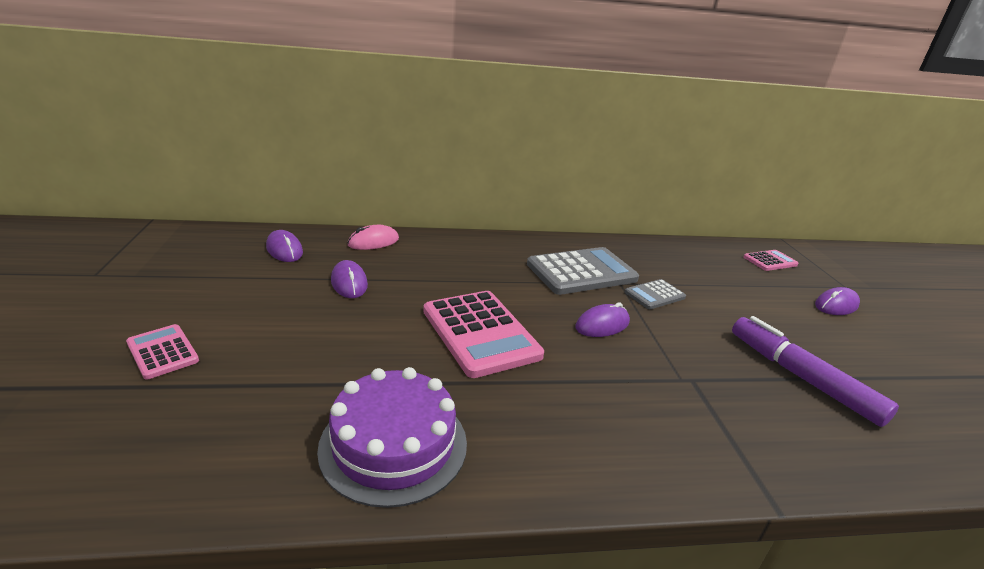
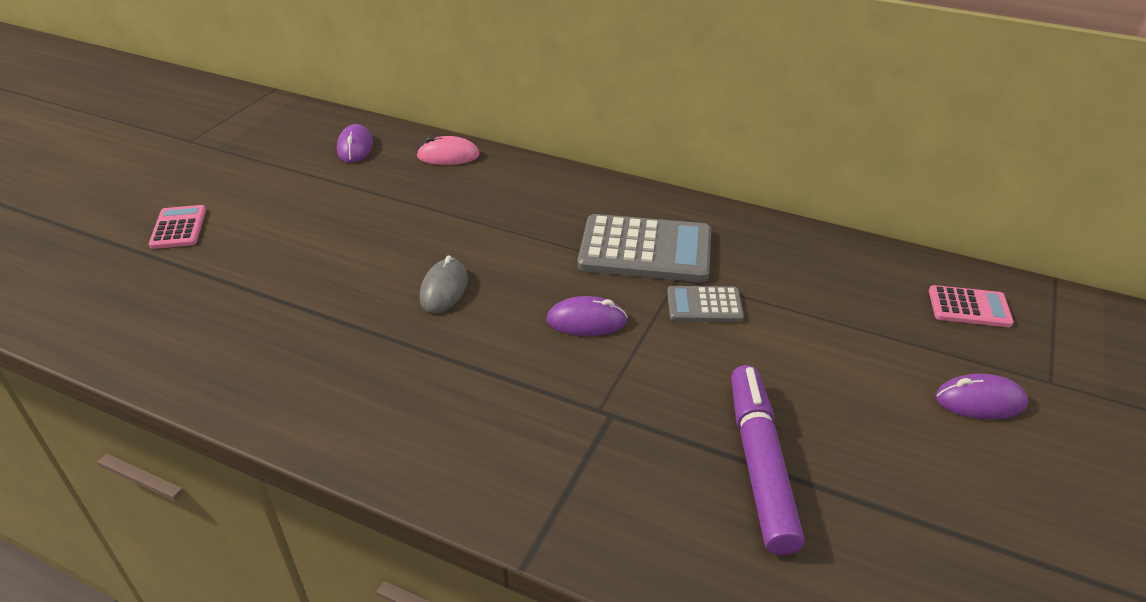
camera: 35 degrees right, 10 degrees up
purple cake [317,367,467,508] -> none
purple mouse [331,260,368,298] -> none
pink calculator [423,291,544,378] -> grey mouse [420,255,468,313]

